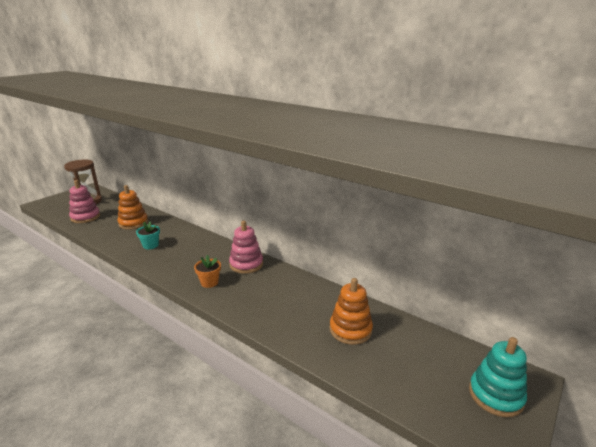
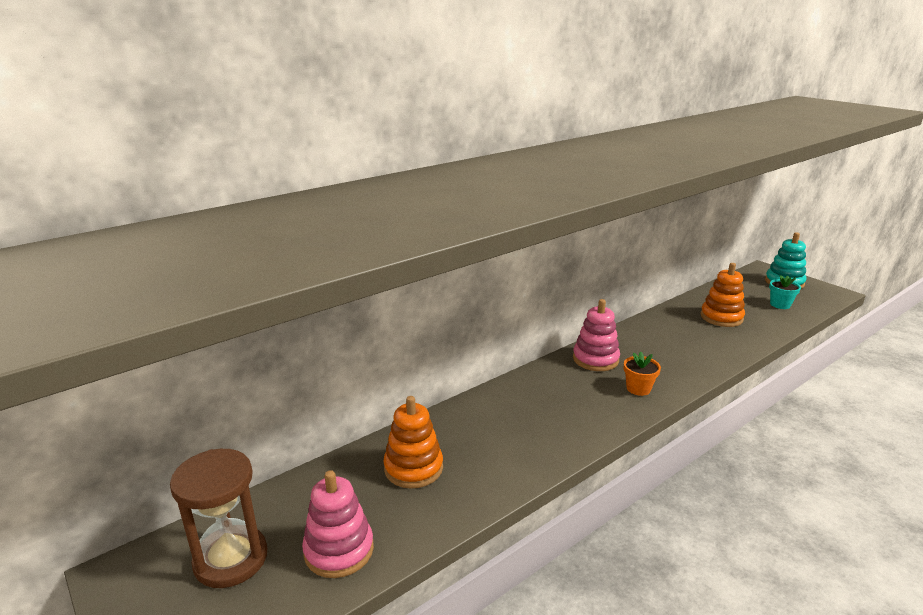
camera: 75 degrees left, 0 degrees up
turquoise flower pot [136,222,160,249] -> turquoise flower pot moved to [769,275,801,309]

